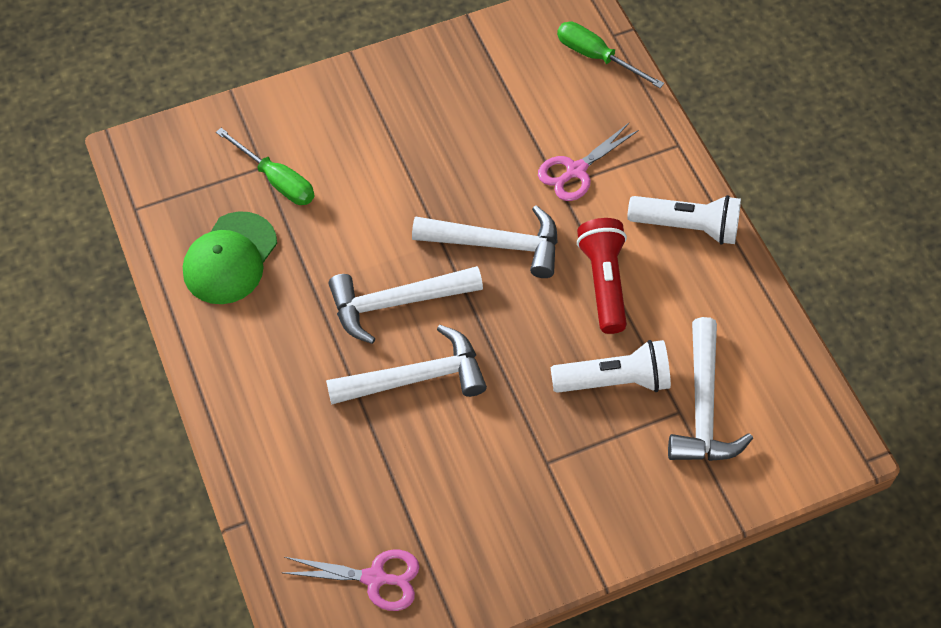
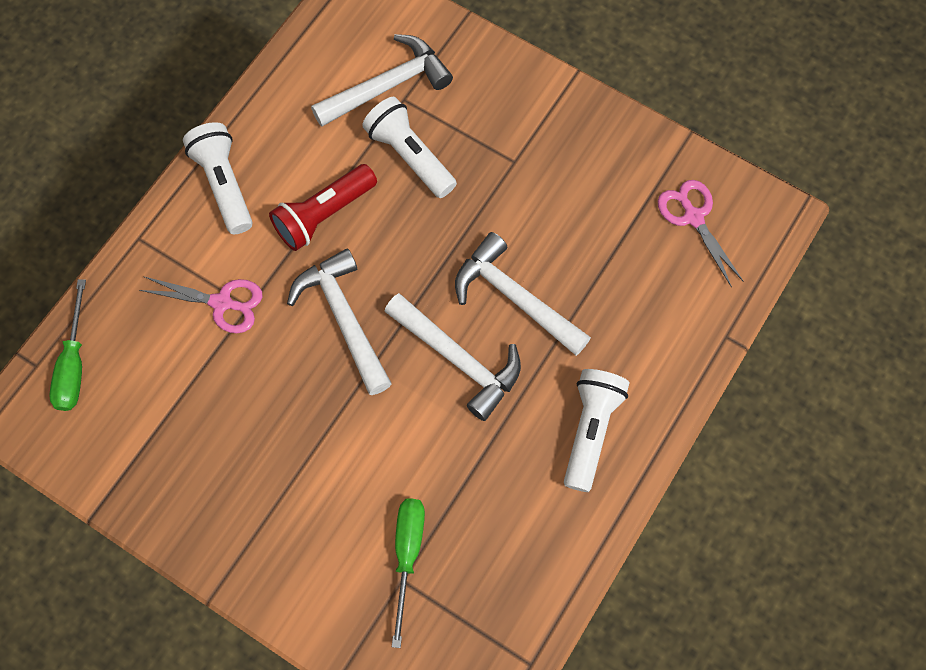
camera: 125 degrees left, 10 degrees up
green cap [183,211,277,304] -> none
none -> white flashlight [564,369,629,492]

